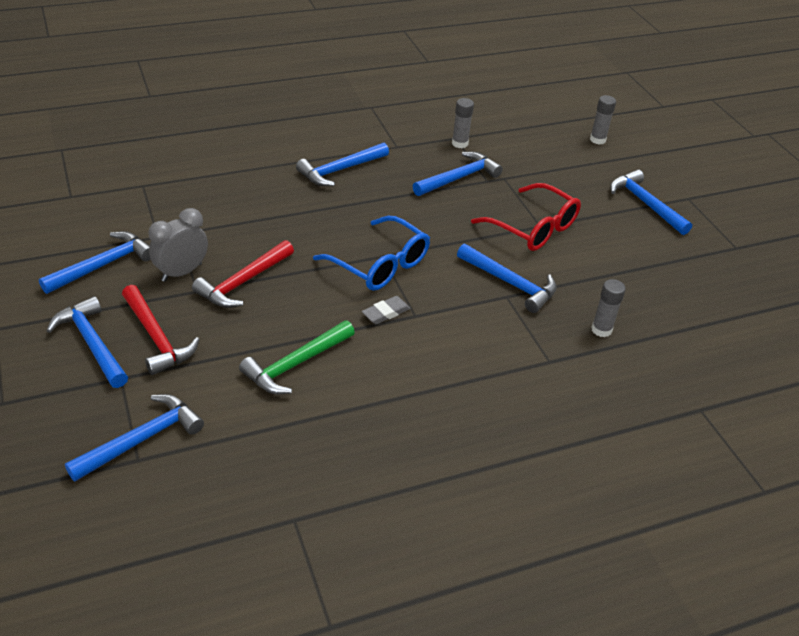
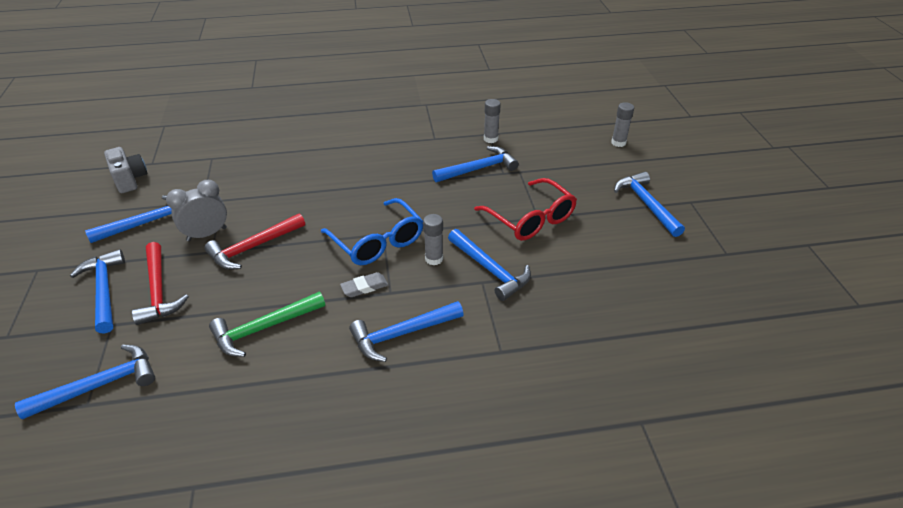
camera: 15 degrees right, 0 degrees up
blue hammer [296,143,389,186] -> blue hammer moved to [349,301,464,362]
grey glue stick [591,279,626,337] -> grey glue stick moved to [423,214,443,265]
none -> grey camera [104,147,148,193]

